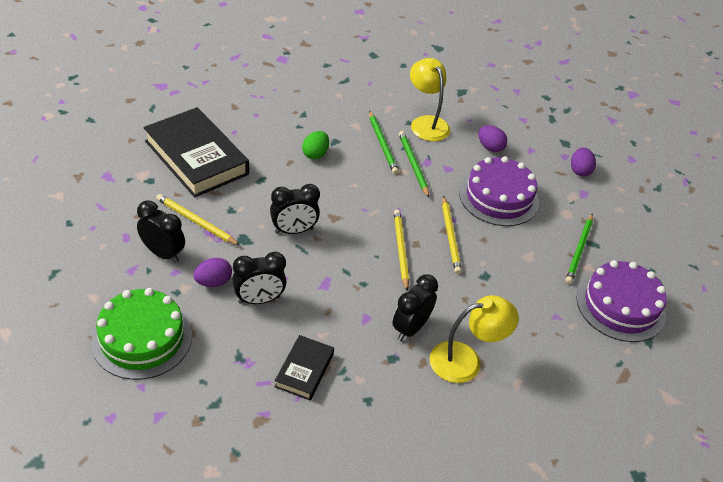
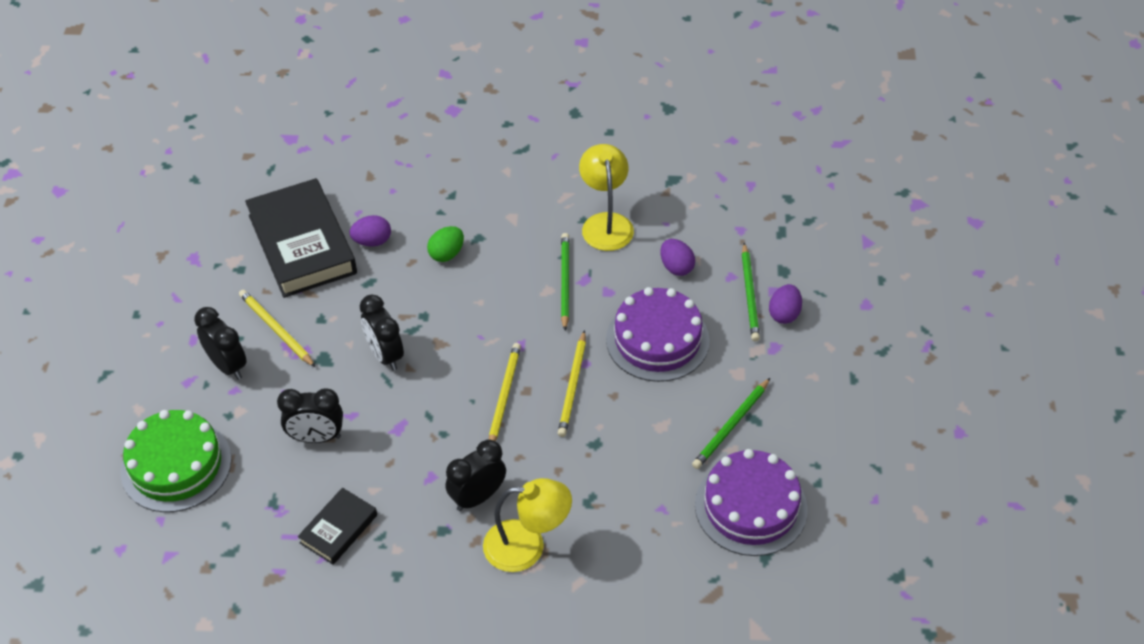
camera: 20 degrees right, 5 degrees up
purple egg [193,258,232,287] -> purple egg moved to [349,215,391,247]
black clock [270,184,320,234] -> black clock turned 60 degrees clockwise [360,295,404,371]
green pencil [369,111,399,174] -> green pencil moved to [742,243,760,342]

